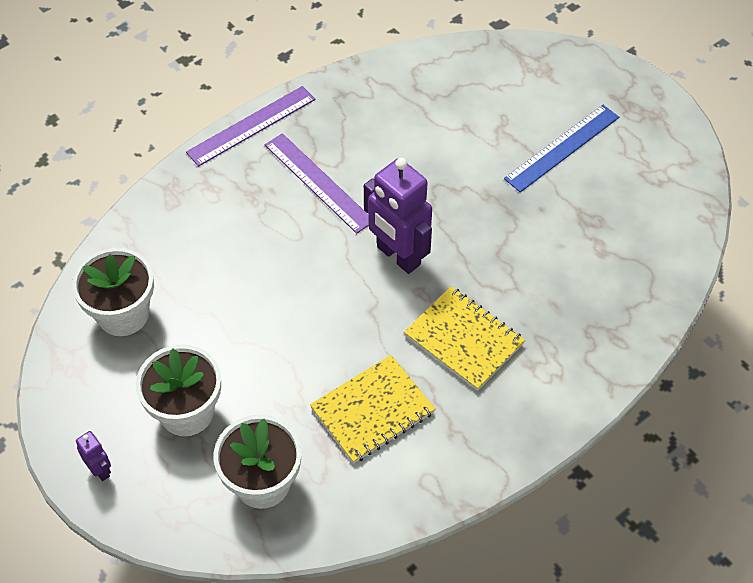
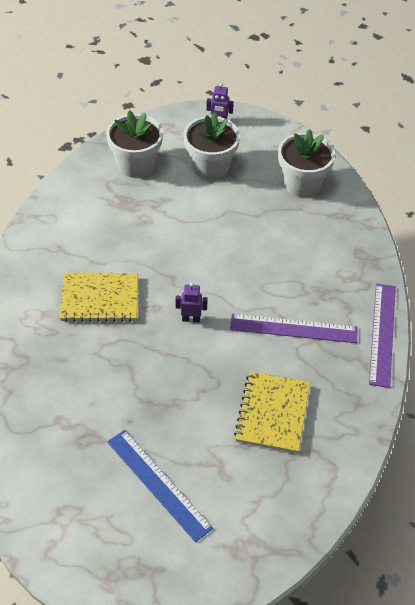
camera: 135 degrees right, 5 degrees down
yellow notebook [310,355,435,463] -> yellow notebook moved to [234,371,310,453]
purple robot [364,158,432,274] -> purple robot [176,282,208,323], size x0.46
blue ruler [504,105,619,192] -> blue ruler turned 45 degrees counterclockwise [107,430,213,542]

